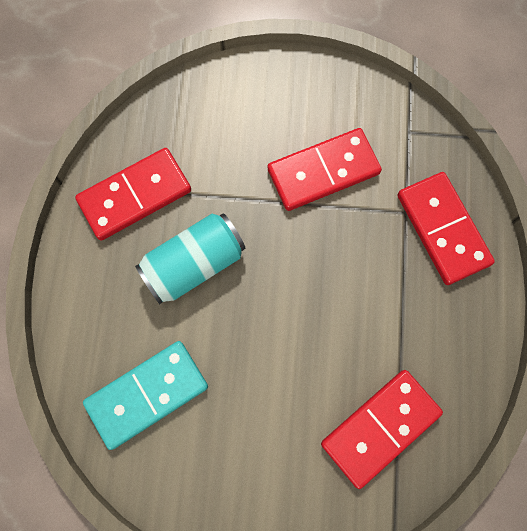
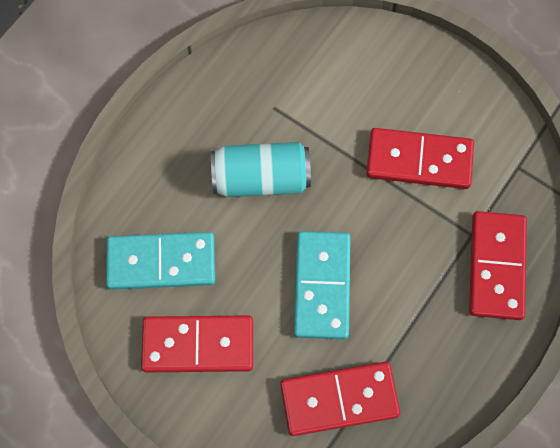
camera: 30 degrees right, 5 degrees down
red domino [75,148,191,241] -> red domino moved to [141,315,253,372]
none -> turquoise domino [294,231,351,339]

